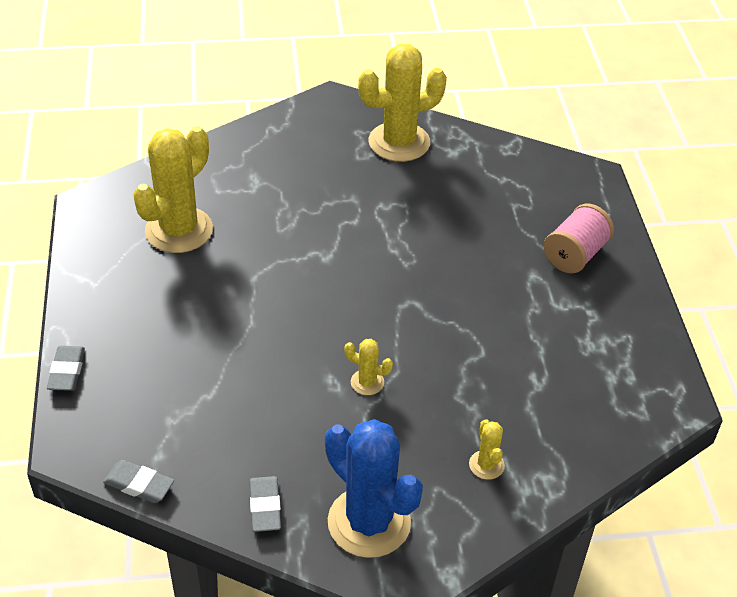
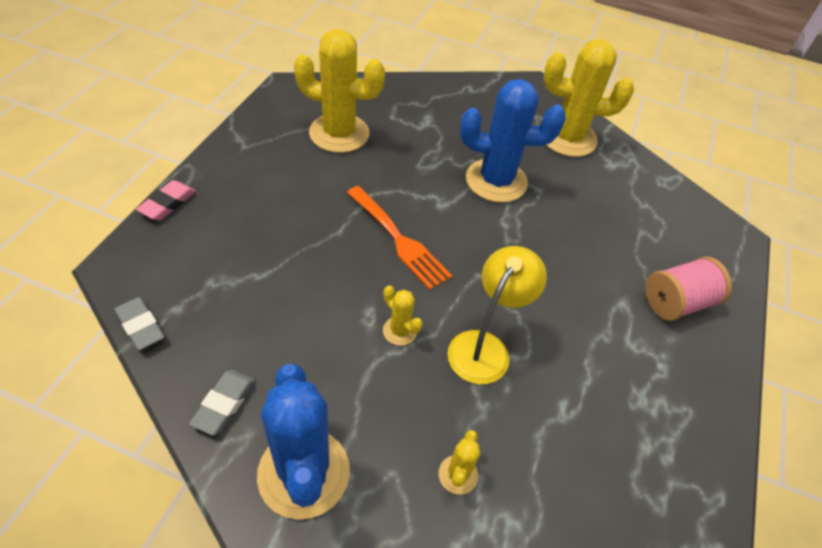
camera: 25 degrees right, 5 degrees up
grey eraser [47,346,85,391] -> pink eraser [136,180,196,221]
yellow cactus [133,126,213,253] -> yellow cactus turned 45 degrees clockwise [294,29,385,153]
none -> orange fork [347,186,452,290]
none -> yellow lamp [447,246,547,384]
none -> blue cactus [460,79,566,203]

